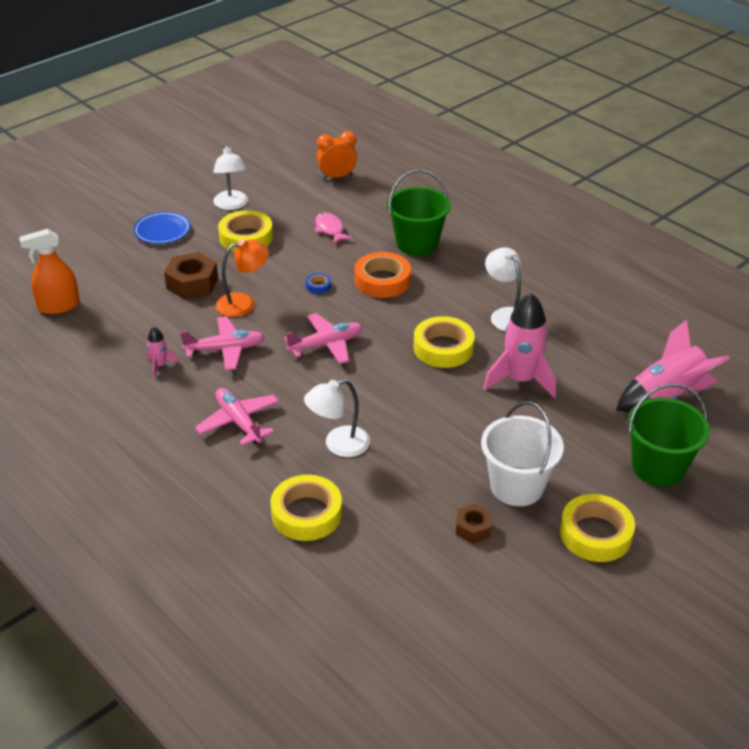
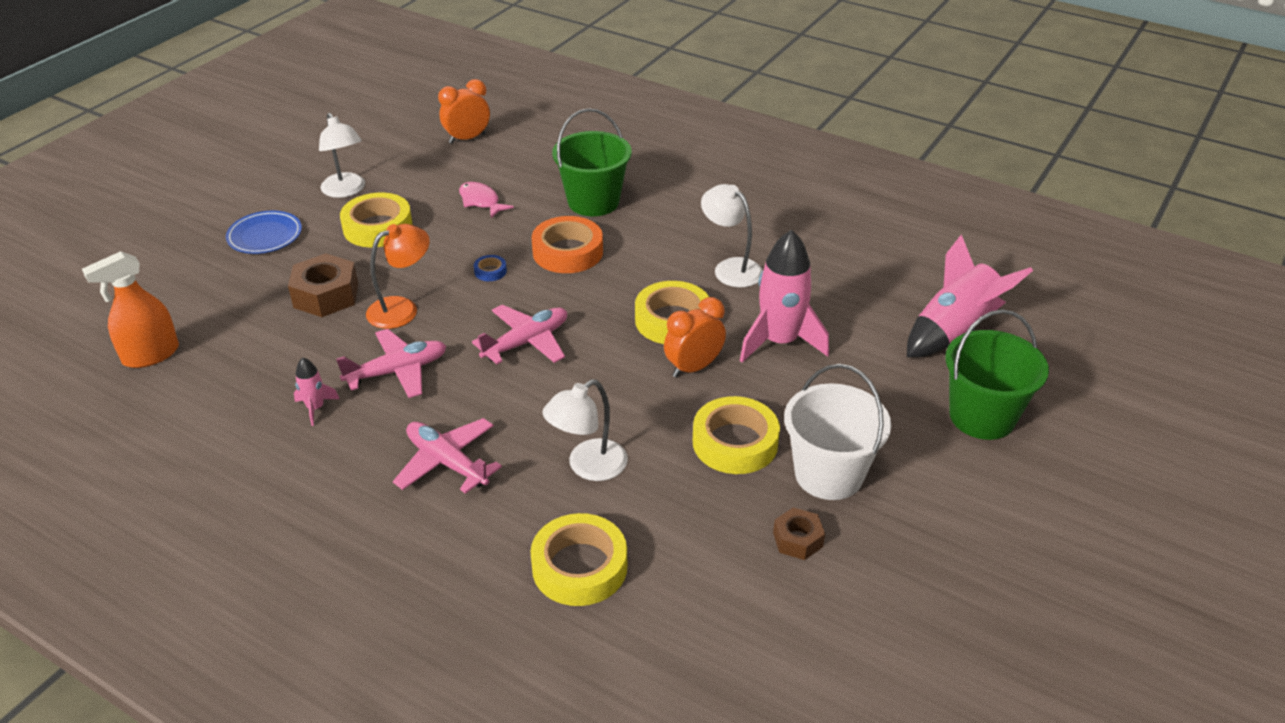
camera: 15 degrees left, 0 degrees up
yellow tape [560,494,635,562] -> yellow tape moved to [693,396,780,474]
none -> orange clock [664,297,726,378]

